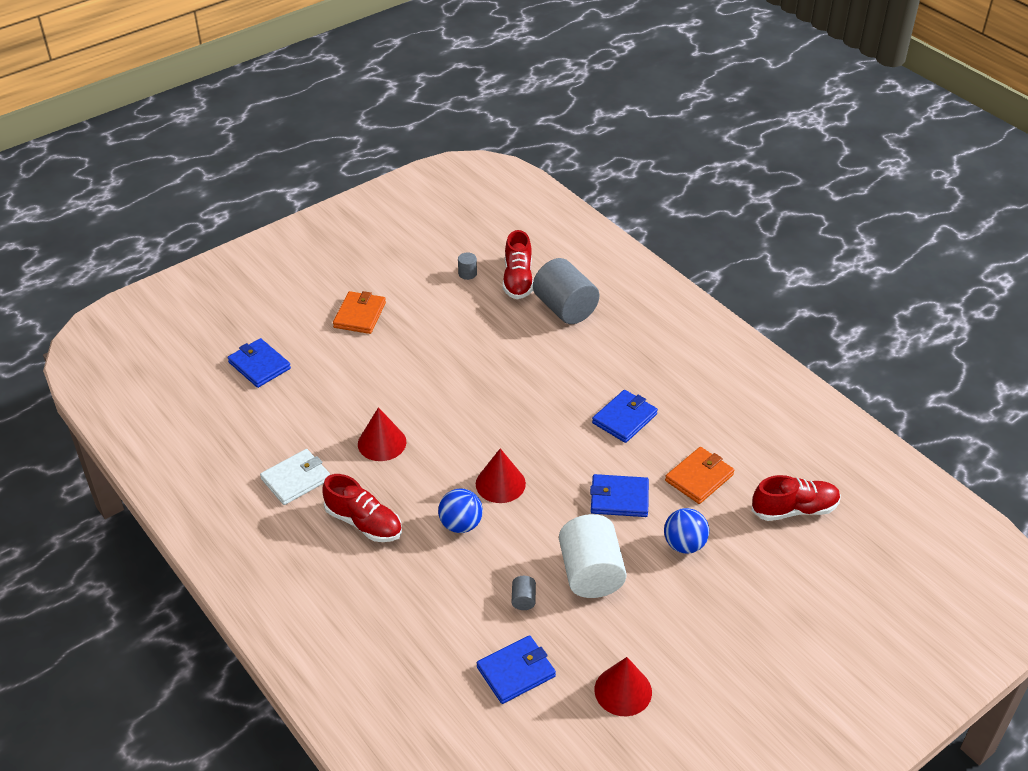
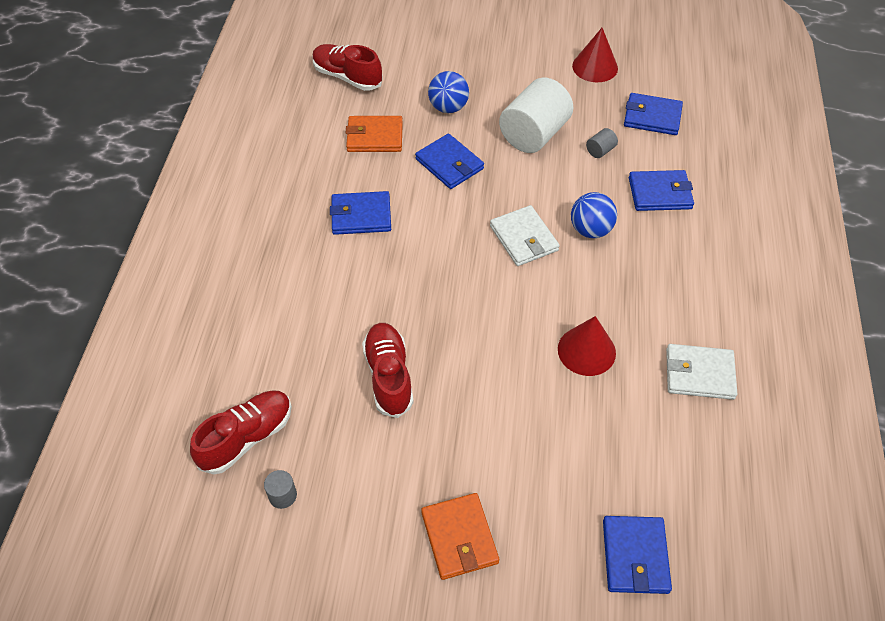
camera: 135 degrees left, 10 degrees up
red shoe [323,474,402,542] -> red shoe moved to [362,323,414,418]
orange wallet [333,291,386,334] -> orange wallet turned 75 degrees counterclockwise [421,493,499,580]
red cone [476,448,526,503] -> white wallet [490,205,560,266]
grey cylinder [533,258,599,324] -> none
none -> blue wallet [629,170,694,211]

